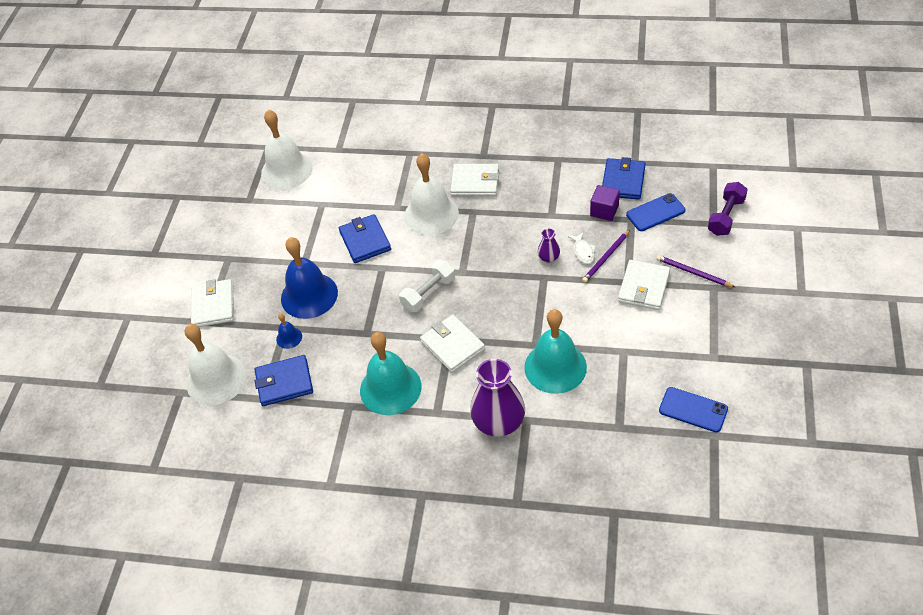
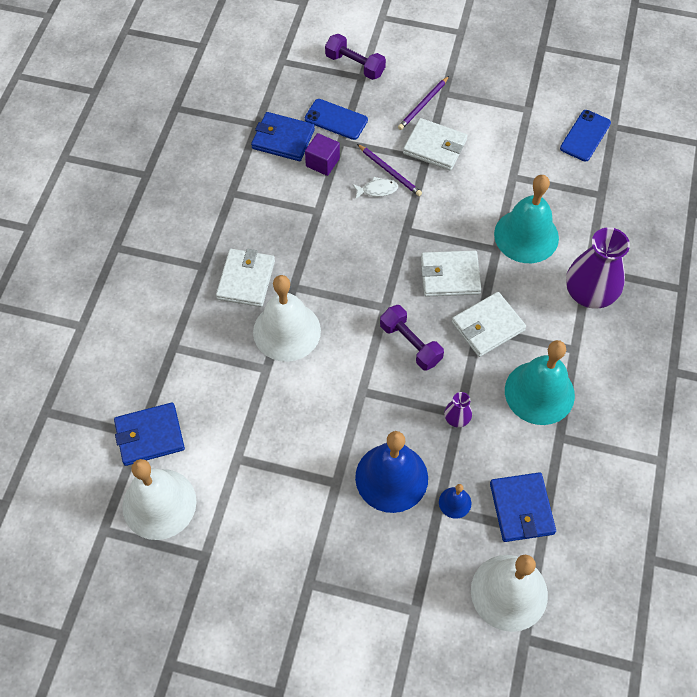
camera: 90 degrees left, 10 degrees up
white wallet [191,279,234,327] -> white wallet moved to [421,251,482,297]
blue wallet [339,214,391,263] -> blue wallet moved to [114,403,185,466]
white dumbbell [399,260,455,312] -> purple dumbbell [380,305,444,371]
purple vase [538,229,560,263] -> purple vase moved to [444,392,472,428]
blue phone [626,193,686,231] -> blue phone turned 45 degrees counterclockwise [305,99,368,140]

